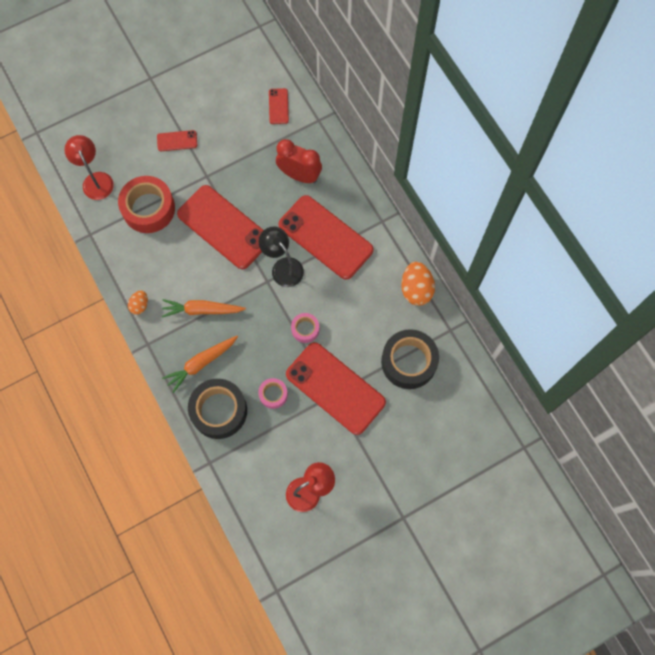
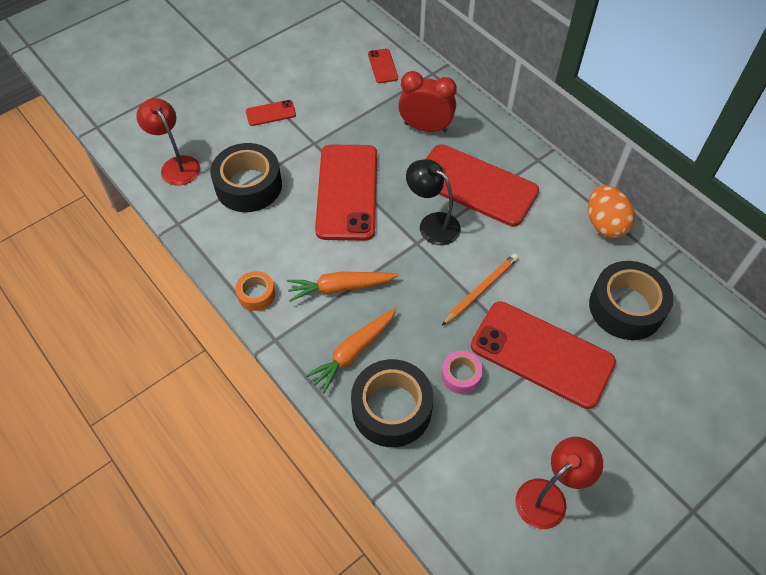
camera: 10 degrees left, 15 degrees down
red tape [118,176,175,233] -> black tape [210,143,282,212]
orange egg [128,290,148,315] -> orange tape [235,271,275,311]
red phone [177,185,264,269] -> red phone turned 60 degrees clockwise [315,145,377,240]
pink tape [291,313,319,343] -> orange pencil [442,254,518,325]

